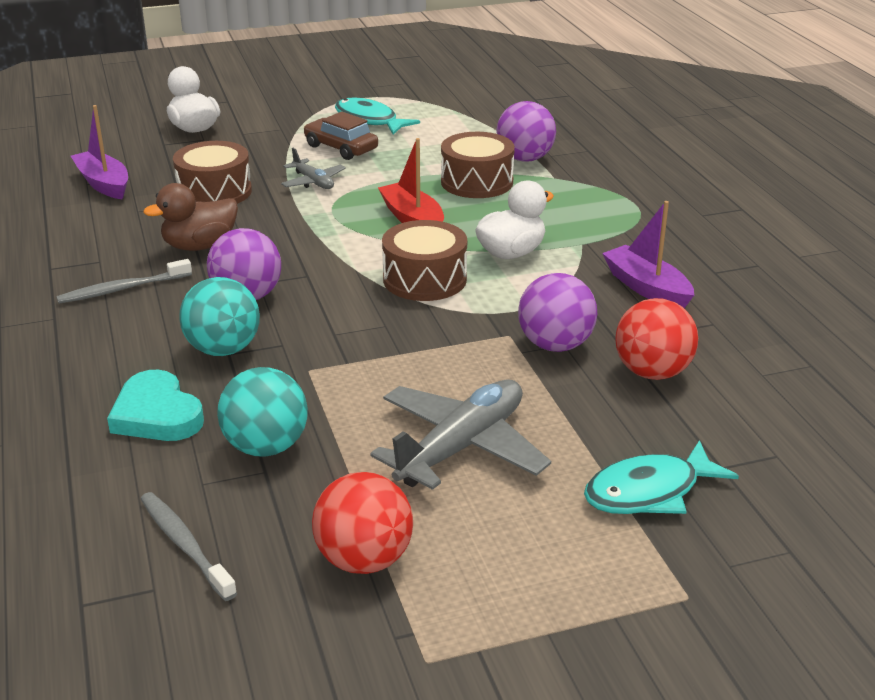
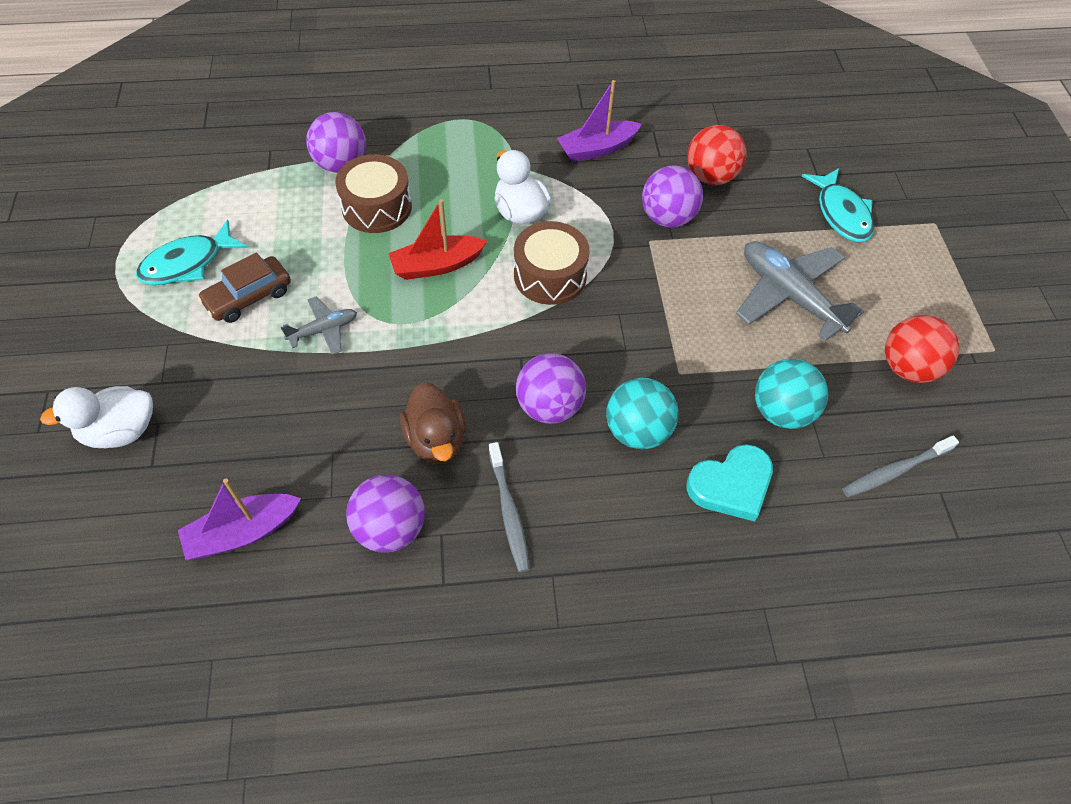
camera: 80 degrees left, 25 degrees up
brown drum [173,141,252,204] -> none
none -> purple ball [346,474,425,553]

